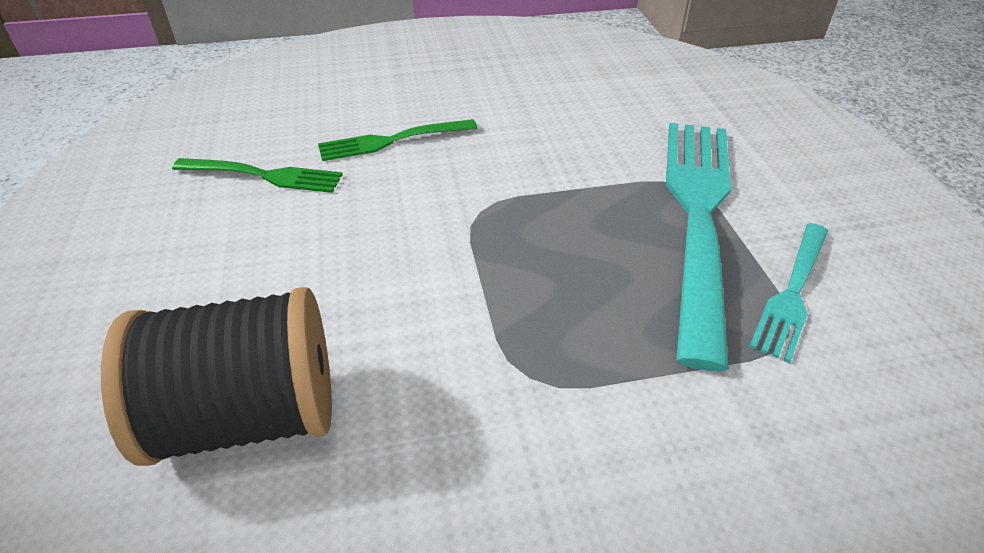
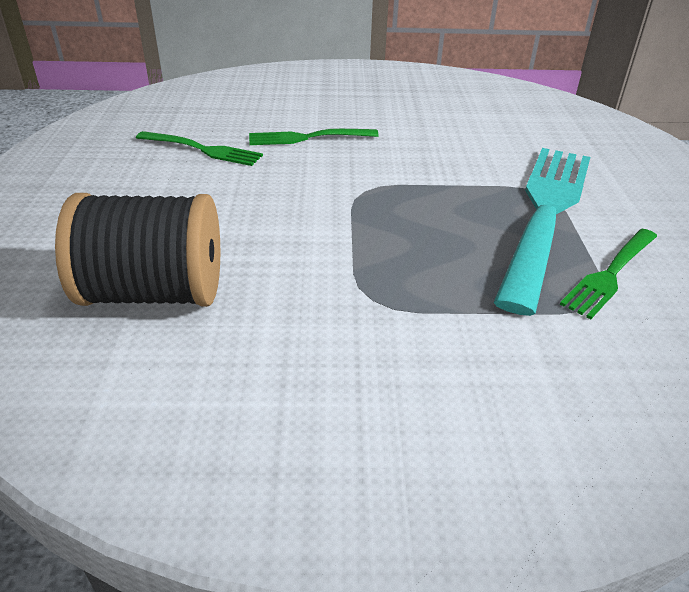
camera: 10 degrees right, 5 degrees down
turquoise fork [749,223,828,363] -> green fork [560,229,657,319]

